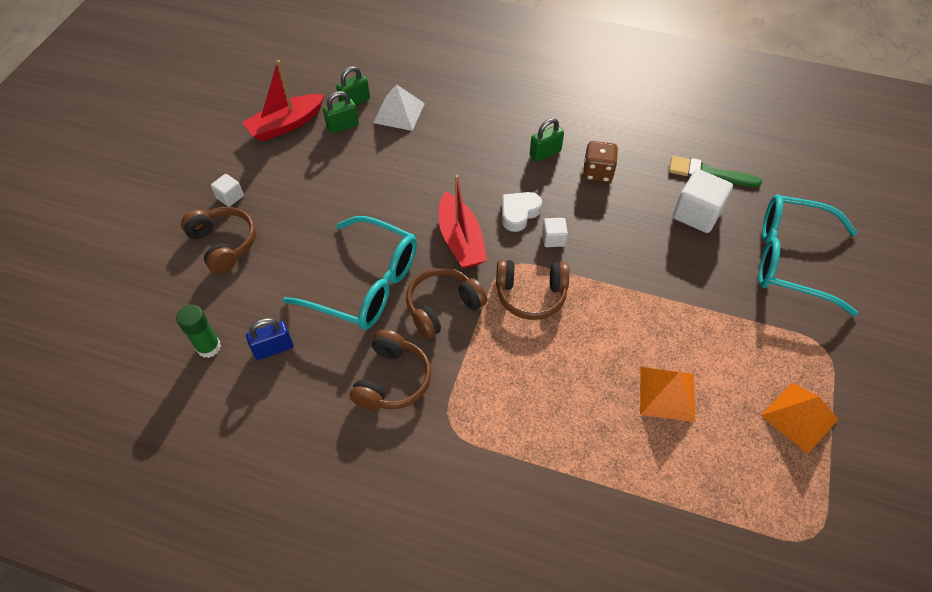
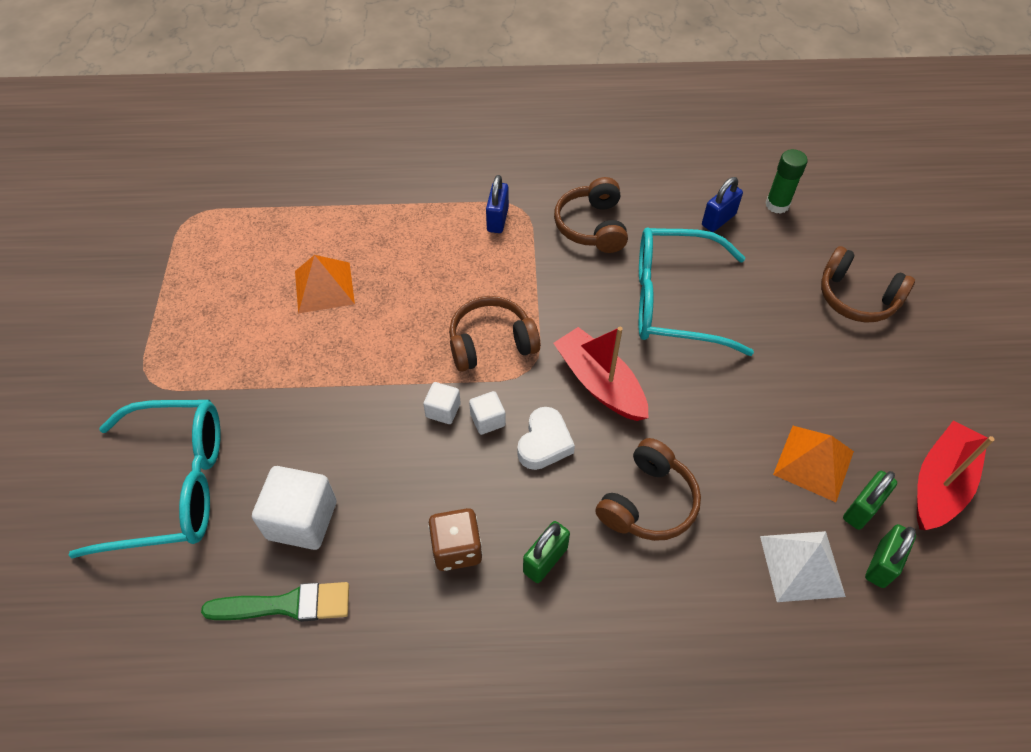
camera: 160 degrees right, 0 degrees up
white cube [211,174,244,207] -> white cube moved to [423,382,461,424]
brown headphones [406,267,487,339] -> brown headphones moved to [595,438,701,541]
orange pyramid [761,383,839,454] -> orange pyramid moved to [773,426,854,502]
none -> blue padlock [486,175,509,233]

